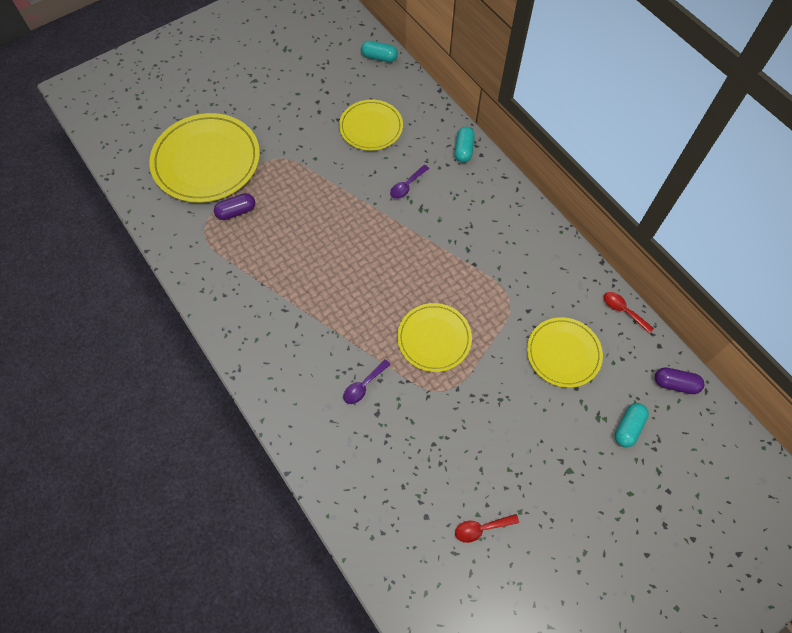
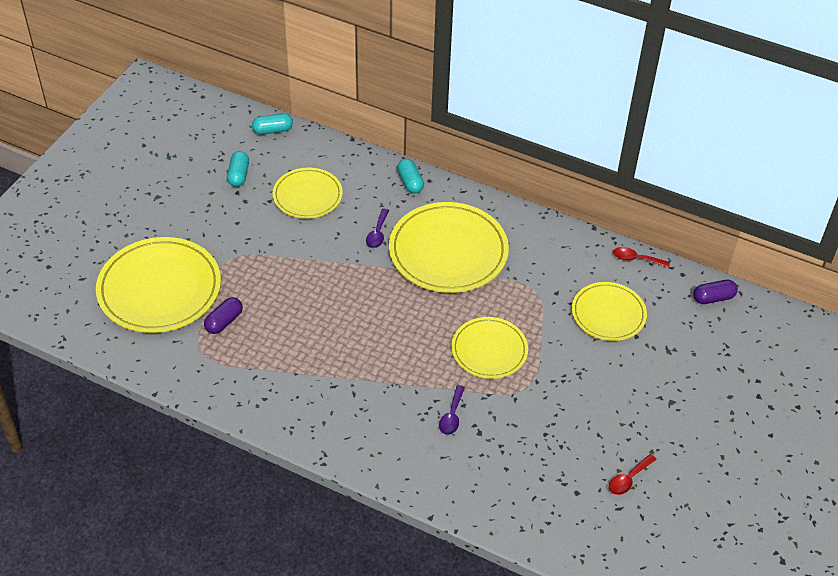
camera: 30 degrees left, 15 degrees down
turquoise capsule [615,403,649,447] -> turquoise capsule moved to [227,151,249,187]
none -> yellow plate [389,202,509,293]

